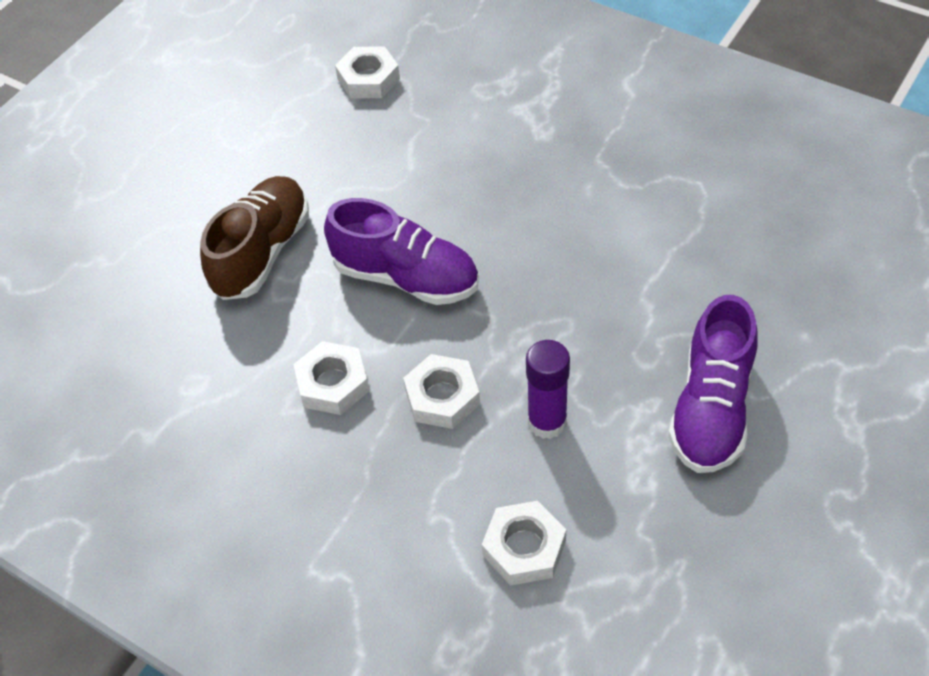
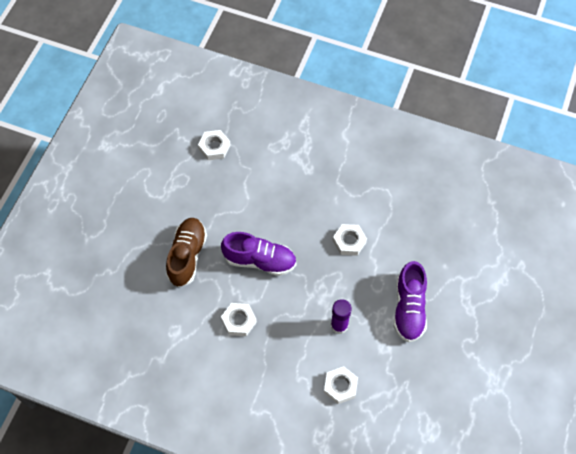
camera: 15 degrees left, 10 degrees up
white nut [403,354,480,429] -> white nut moved to [333,224,367,256]

